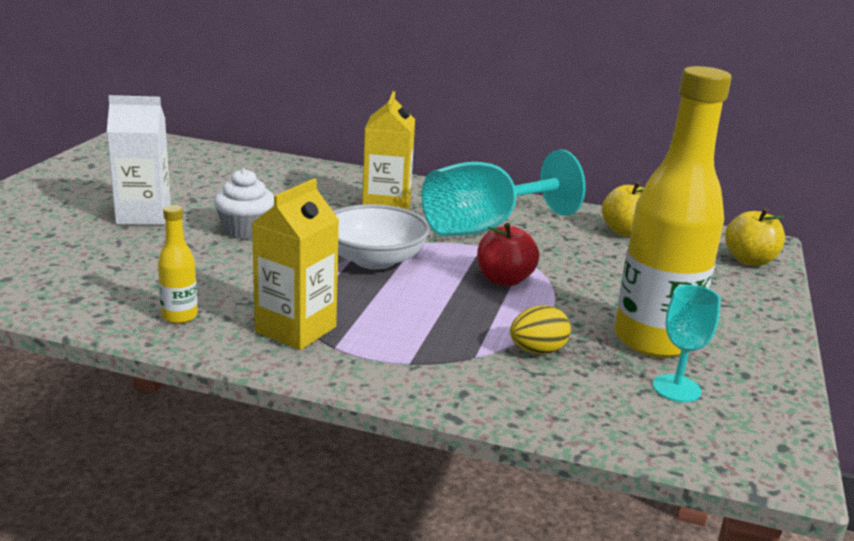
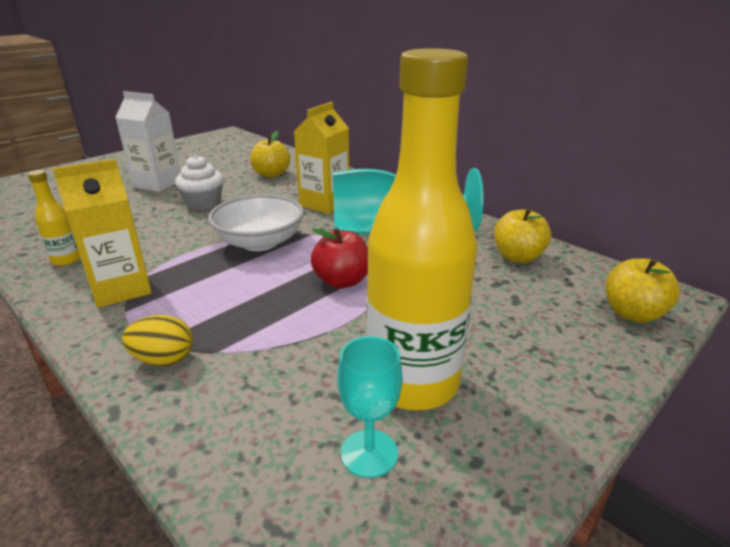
camera: 30 degrees right, 5 degrees up
yellow egg [510,305,571,354] -> yellow egg moved to [122,315,193,366]
none -> yellow apple [250,131,290,178]

